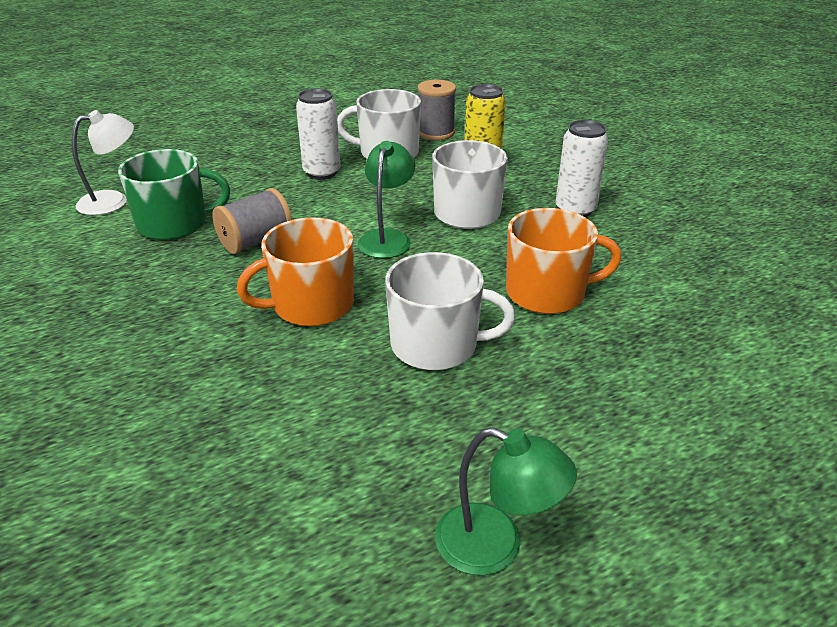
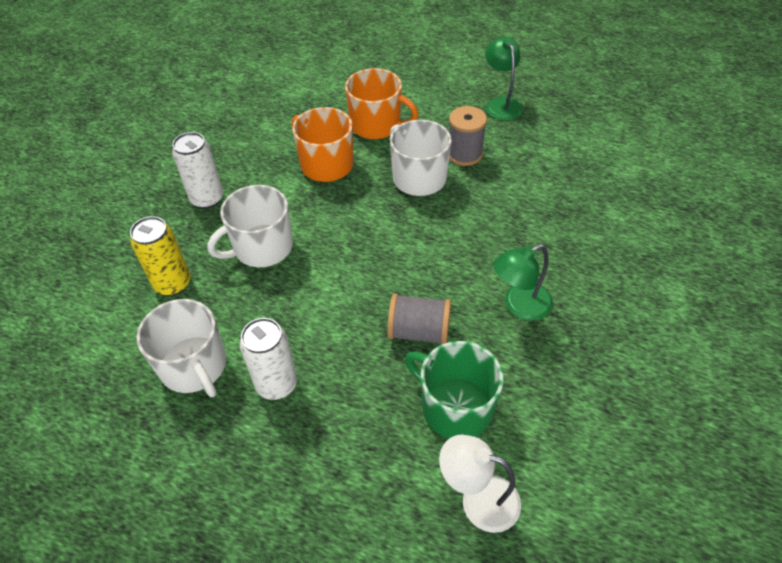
camera: 130 degrees left, 15 degrees up
orange mug [237,217,354,326] -> orange mug moved to [345,68,419,139]
green lamp [358,141,415,258] -> green lamp moved to [493,244,553,321]
grey spool [418,80,456,140] -> grey spool moved to [449,106,487,166]

